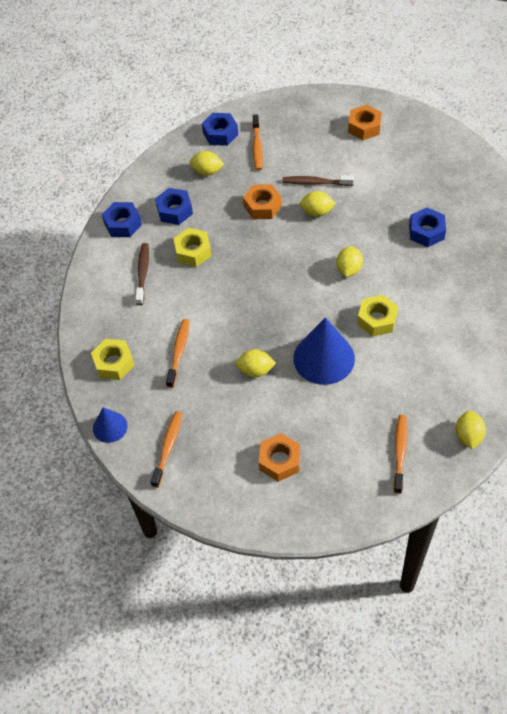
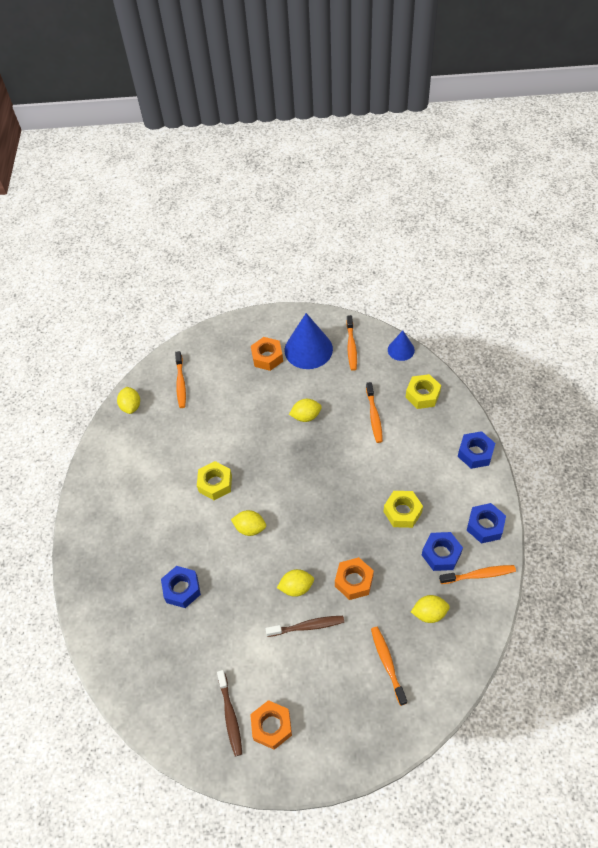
camera: 165 degrees right, 0 degrees up
brown toothbrush [135,243,149,305] -> brown toothbrush moved to [217,670,242,756]
blue nut [202,113,238,146] -> blue nut moved to [458,431,495,469]
blue cone [293,317,355,385] -> blue cone moved to [284,313,333,369]
yellow lemon [336,246,363,277] -> yellow lemon turned 75 degrees counterclockwise [231,510,266,536]
none -> orange toothbrush [439,565,516,584]

